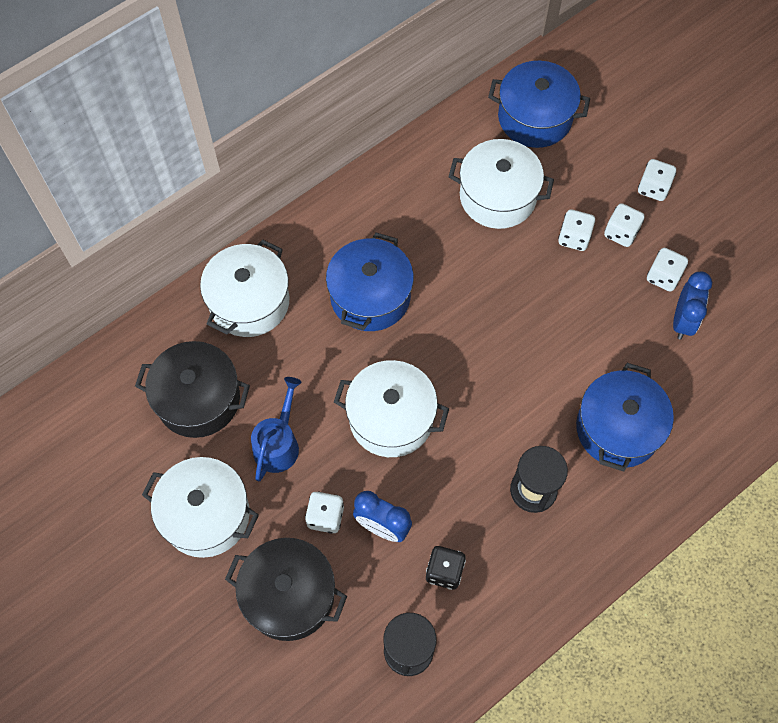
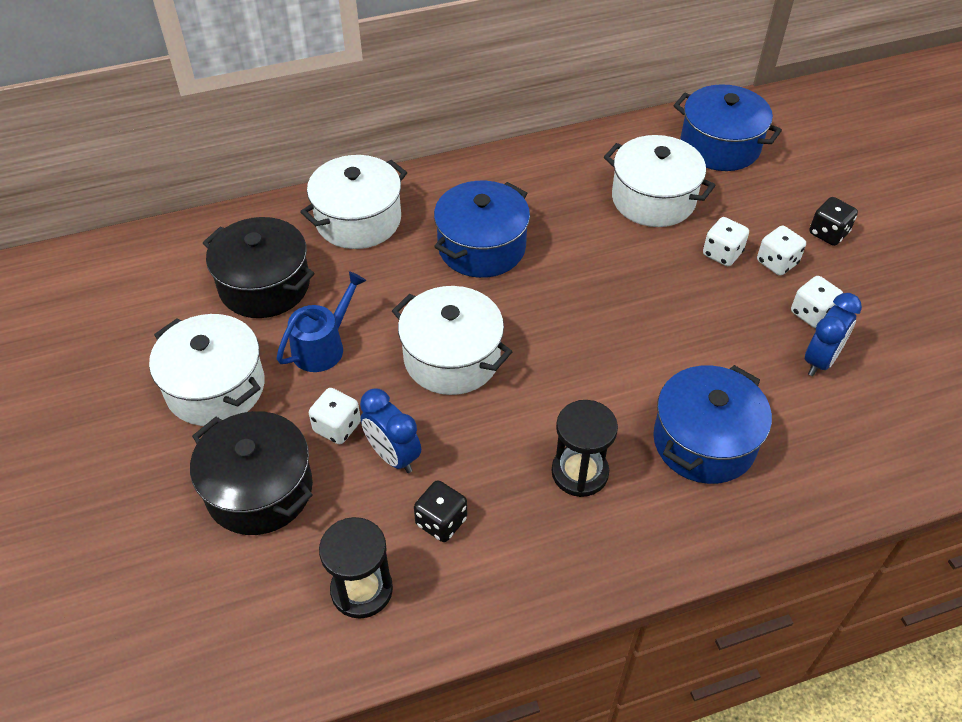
camera: 20 degrees right, 15 degrees down
white dice [638,159,676,201] -> black dice [809,197,858,246]

